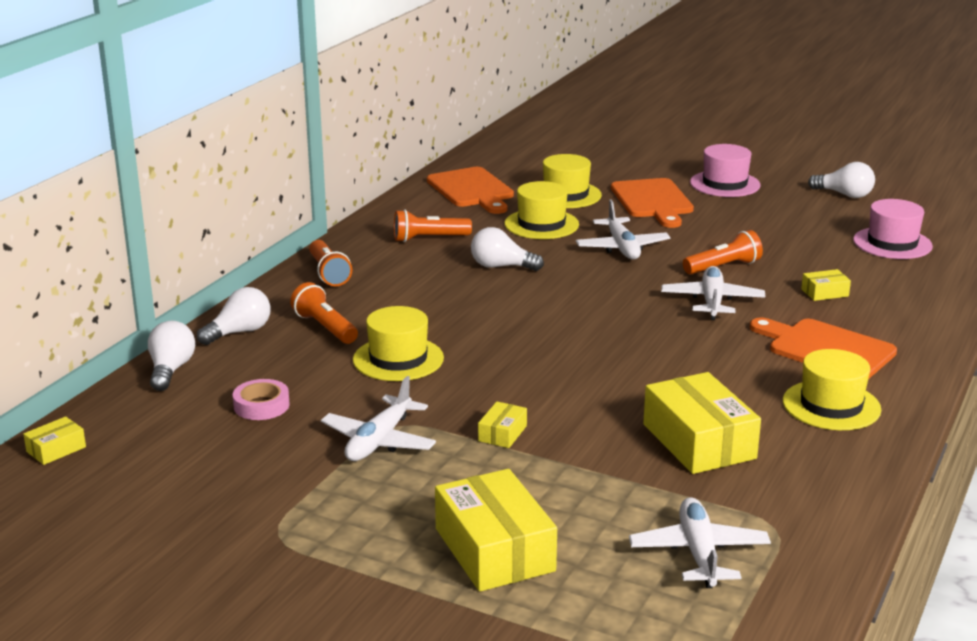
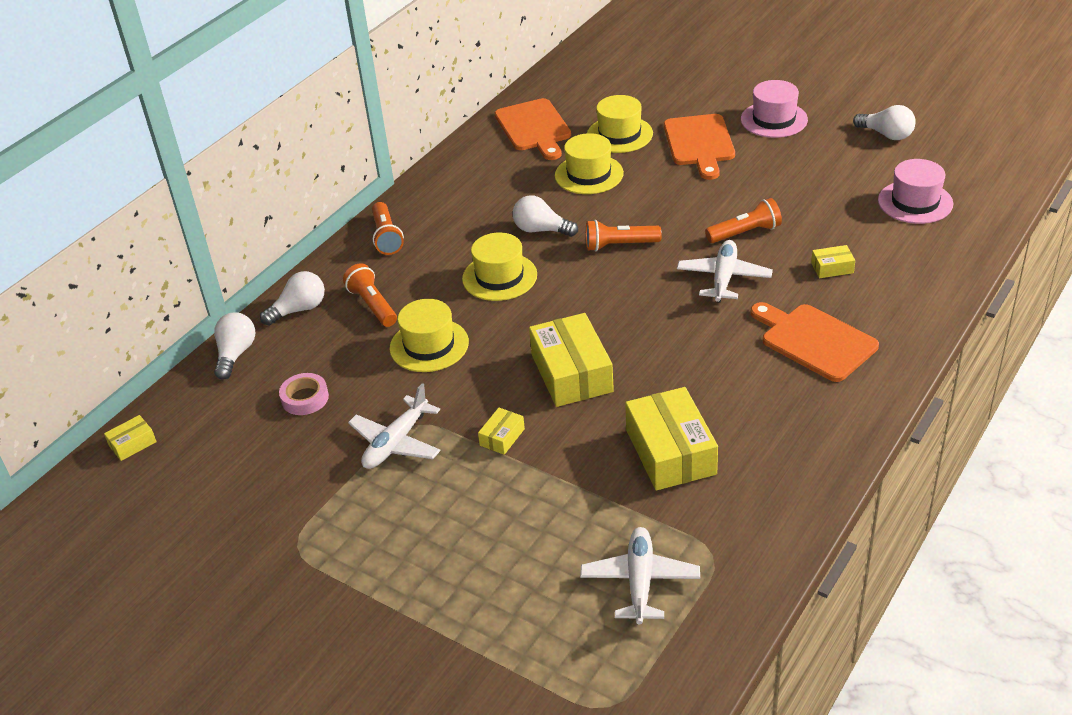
camera: 10 degrees right, 15 degrees up
orange flashlight [394,209,472,242] -> orange flashlight moved to [586,220,662,251]
yellow box [435,469,557,592] -> yellow box moved to [529,313,614,407]
white plane [576,199,670,260] -> none
yellow hat [783,349,881,430] -> yellow hat moved to [462,233,537,301]

